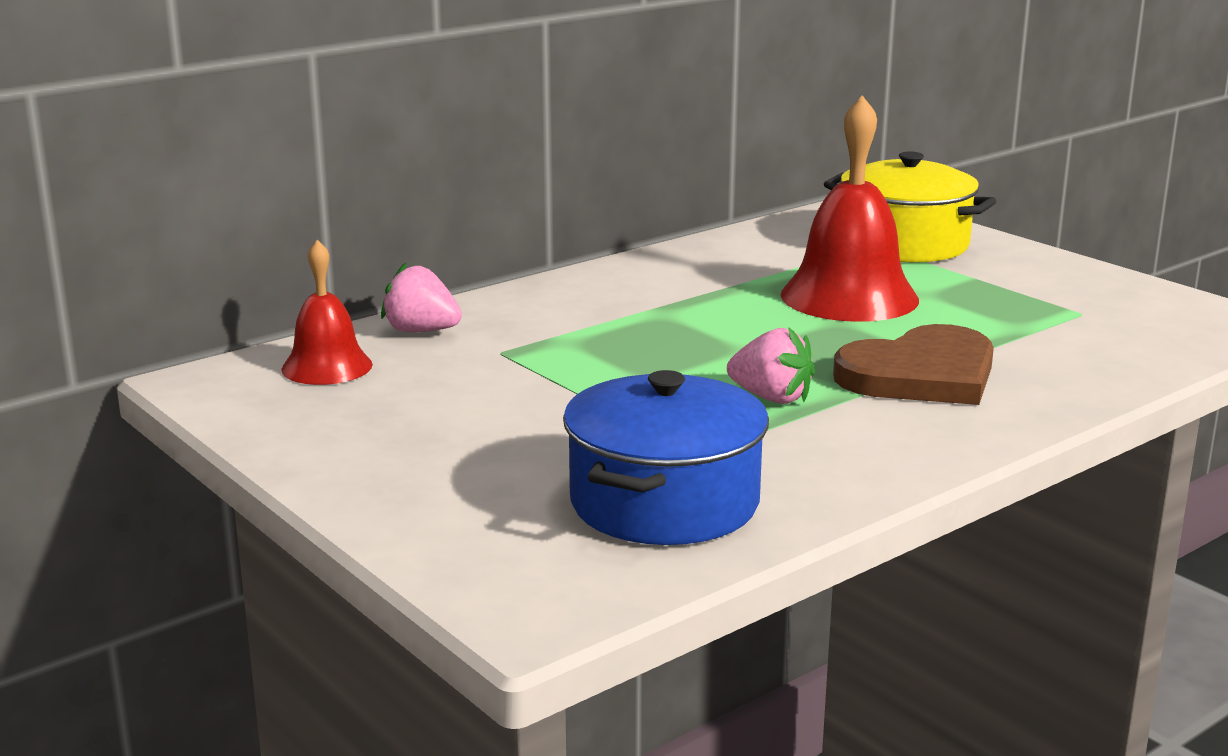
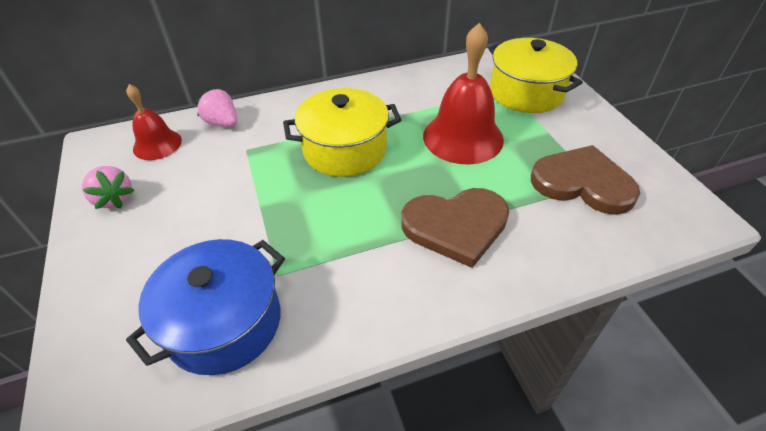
camera: 20 degrees right, 25 degrees up
pink strawberry [727,327,815,404] -> pink strawberry moved to [82,166,134,209]
none -> yellow pot [283,88,401,177]
none -> brown heart [531,145,640,215]

